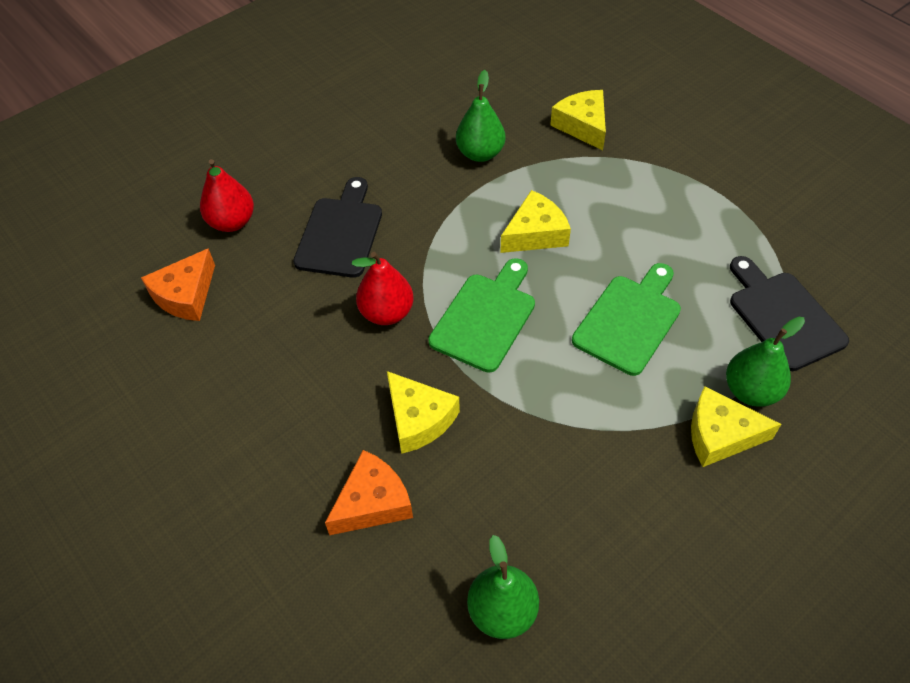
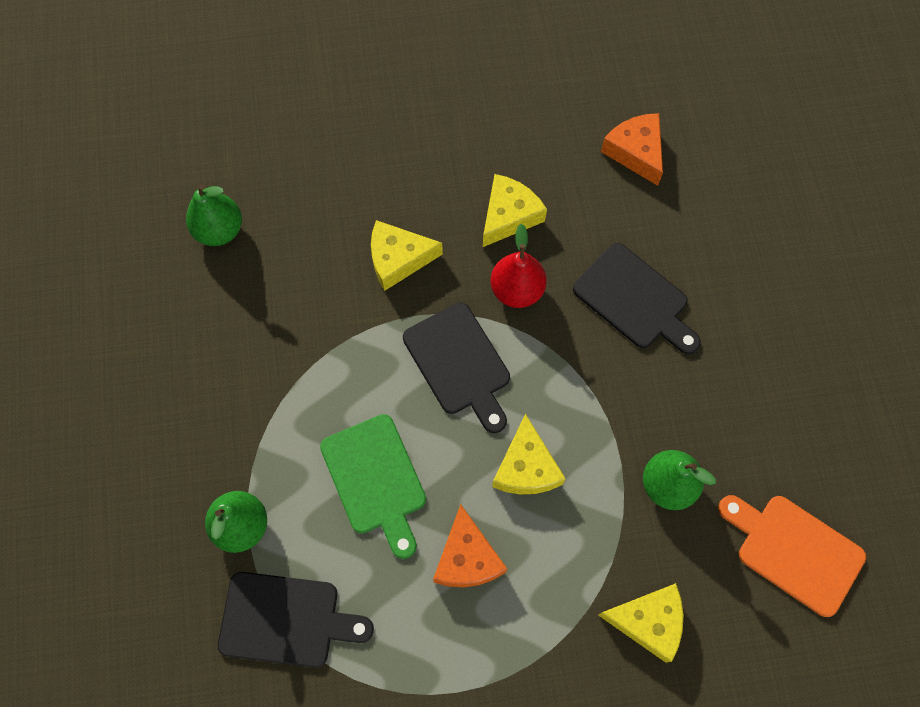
camera: 120 degrees right, 15 degrees up
red pear [200,159,254,232] -> none
orange cheese [325,450,413,535] -> orange cheese moved to [433,504,507,587]
green cutting board [428,258,535,373] -> black cutting board [403,302,510,433]
yellow cheese [691,386,781,467] -> yellow cheese moved to [483,174,547,247]
none -> orange cutting board [718,495,866,617]

